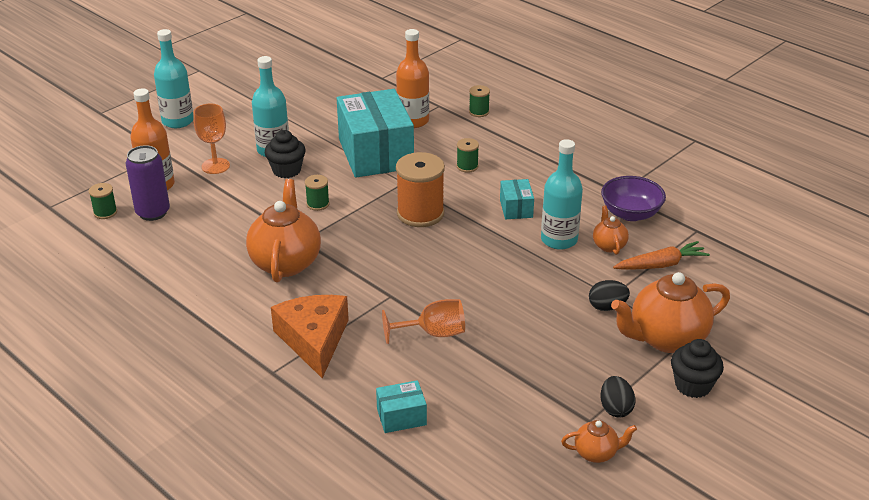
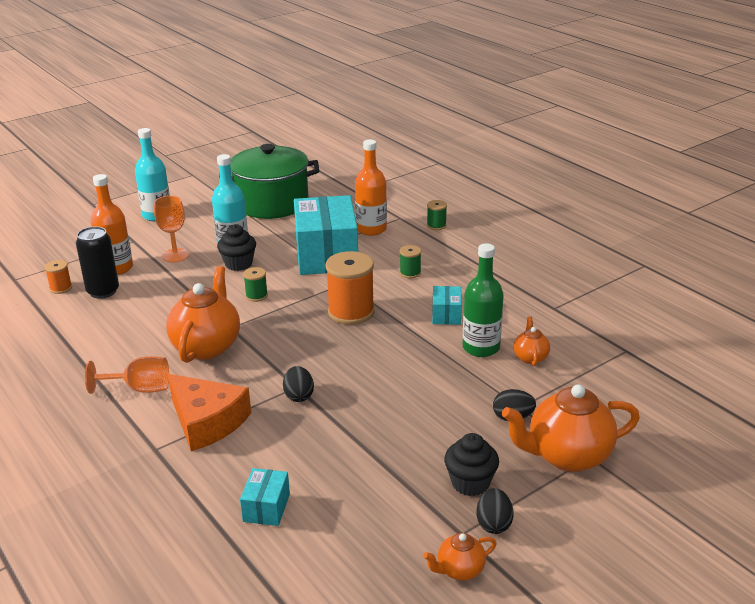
camera: 10 degrees right, 5 degrees down
green spool [89,183,117,219] -> orange spool [45,260,72,294]
purple can [126,145,170,221] -> black can [76,226,119,299]
orange cheese [271,295,349,378] -> orange cheese turned 135 degrees clockwise [168,374,251,451]
turquoise box [376,380,427,433] -> turquoise box turned 75 degrees counterclockwise [240,468,290,526]
orange goblet [382,299,465,344] -> orange goblet moved to [85,356,169,394]
turquoise bottle [541,139,583,250] -> green bottle [462,243,504,357]
orange teapot [561,420,637,463] -> orange teapot turned 150 degrees clockwise [423,533,496,580]
purple bowl [601,176,666,221] -> none
orange carrot [613,241,710,270] -> none
black cupcake [671,339,724,398] -> black cupcake moved to [444,433,499,496]
none -> green pot [219,144,319,219]
none -> black egg [283,366,314,402]

